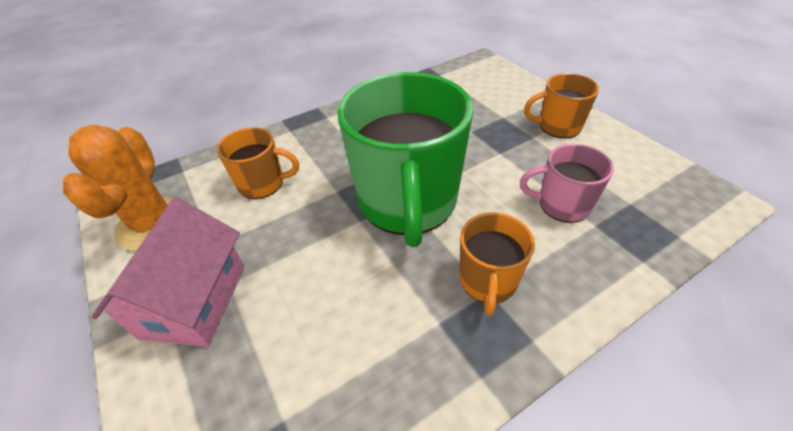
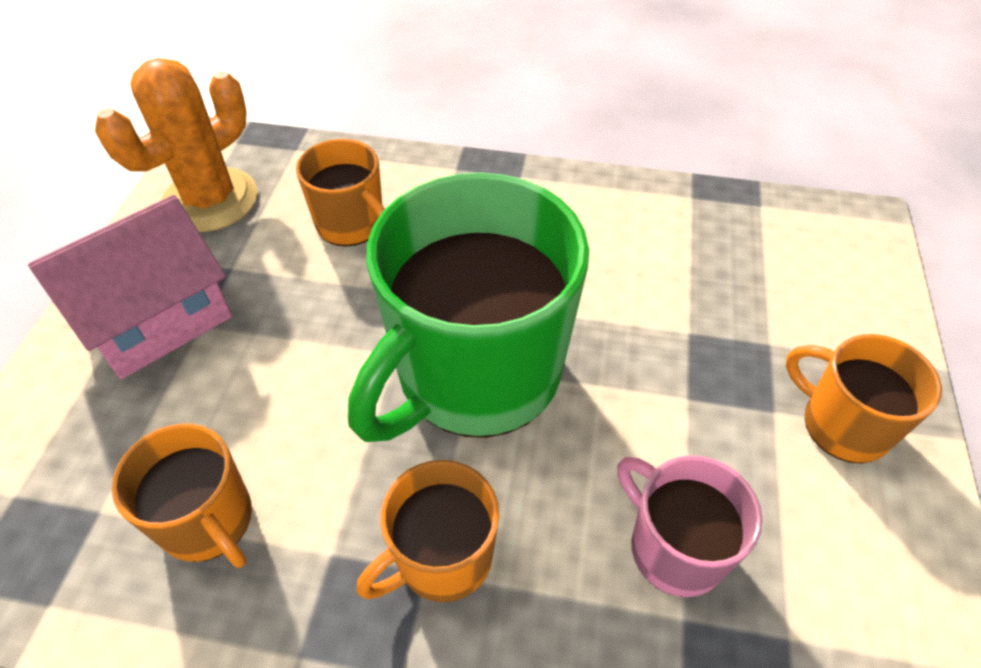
camera: 40 degrees right, 5 degrees up
none -> orange mug [111,423,252,568]

